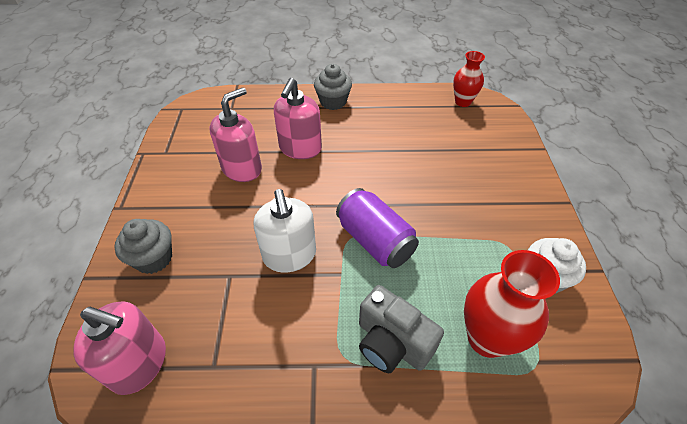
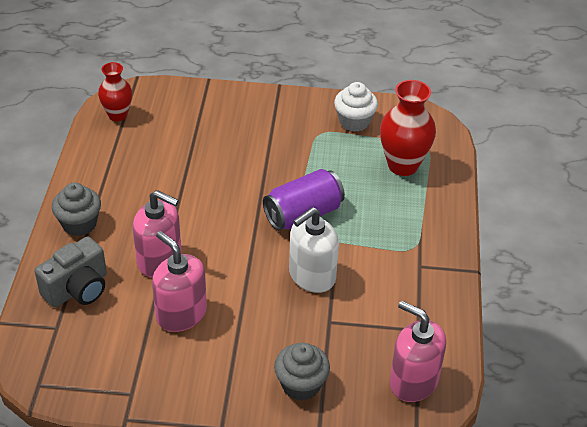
camera: 85 degrees left, 5 degrees down
pink soap dispenser [73,301,166,395] -> pink soap dispenser turned 75 degrees counterclockwise [390,301,446,402]
white soap dispenser [254,189,316,273] -> white soap dispenser turned 150 degrees clockwise [289,207,339,293]
grey camera [359,285,444,373] -> grey camera moved to [35,236,107,307]

